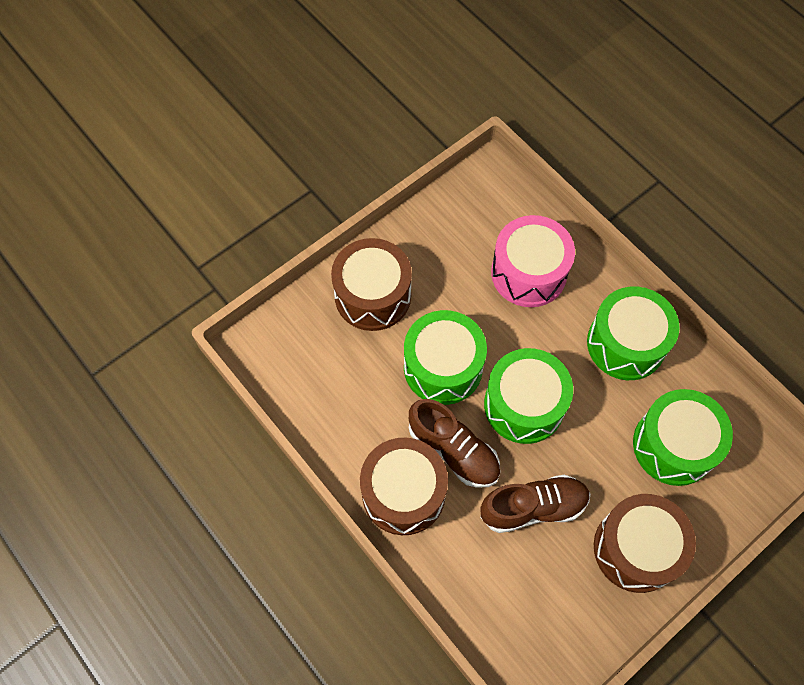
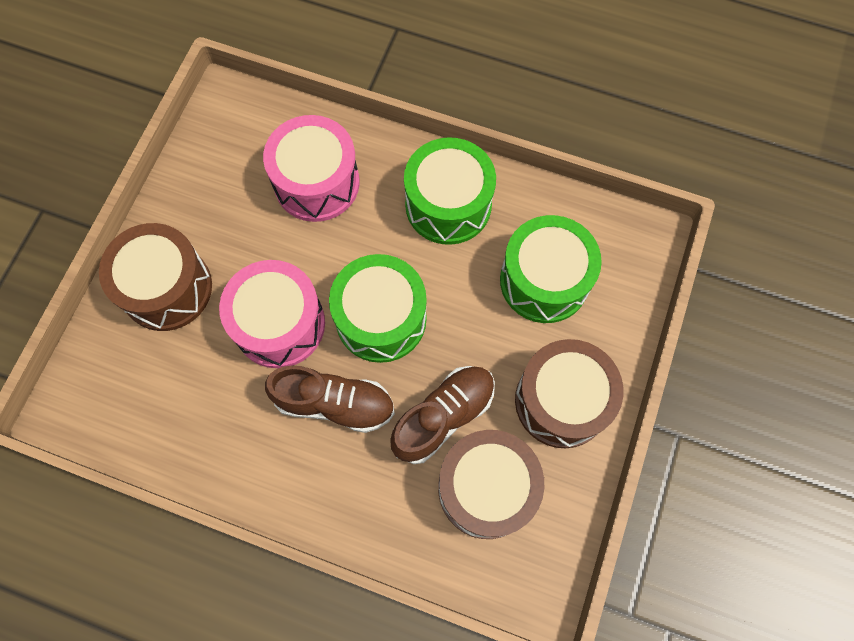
camera: 30 degrees left, 5 degrees up
brown drum [360,438,448,535] -> brown drum moved to [438,430,544,539]
green drum [404,310,487,405] -> pink drum [219,260,325,368]

